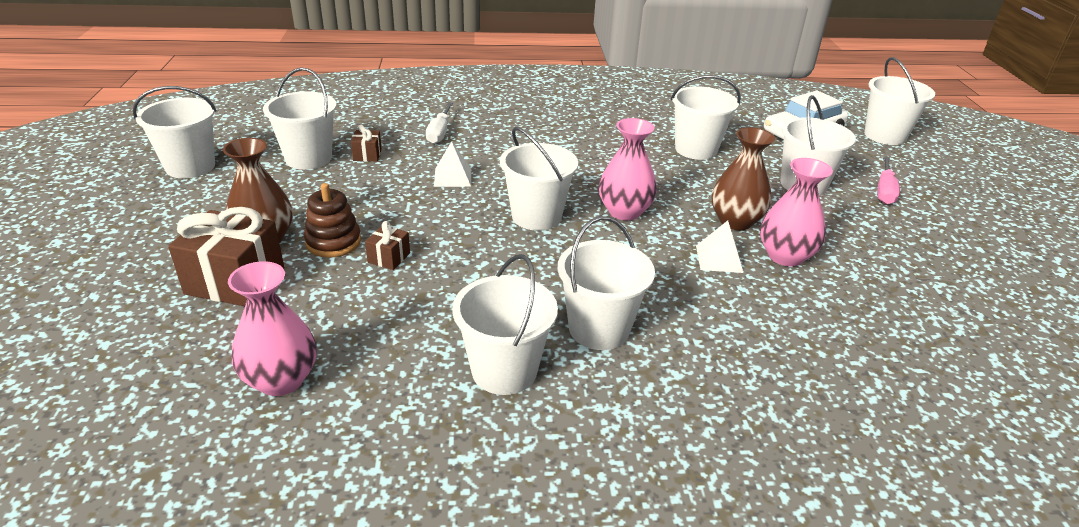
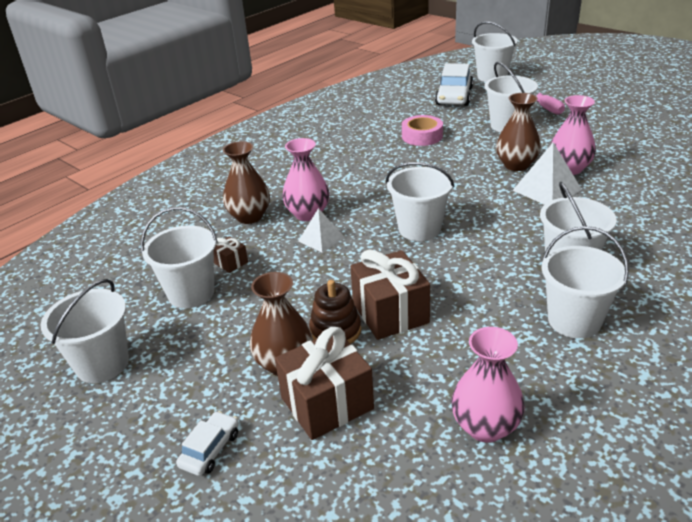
camera: 40 degrees left, 0 degrees up
brown gift [365,221,410,270] -> brown gift [350,249,430,340], size x2.11
white screwdriver [426,102,453,144] -> brown vase [223,141,270,224]
pink vase [599,118,657,221] -> pink vase moved to [282,138,329,221]
white bucket [671,75,741,160] -> pink tape [402,115,443,146]
white pyramid [696,221,743,273] -> white pyramid [512,142,582,205], size x1.55
none -> white car [176,411,239,476]

